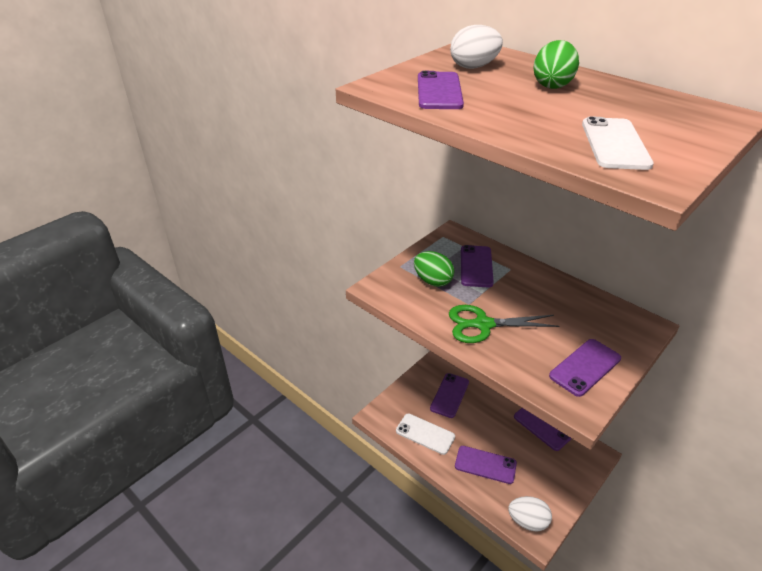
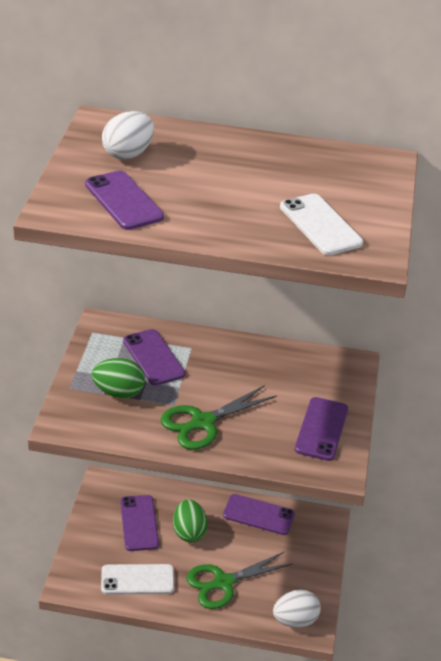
camera: 35 degrees left, 0 degrees up
purple phone [455,446,517,484] -> green scissors [186,552,293,609]
green egg [534,40,579,89] -> green egg moved to [173,499,208,543]

